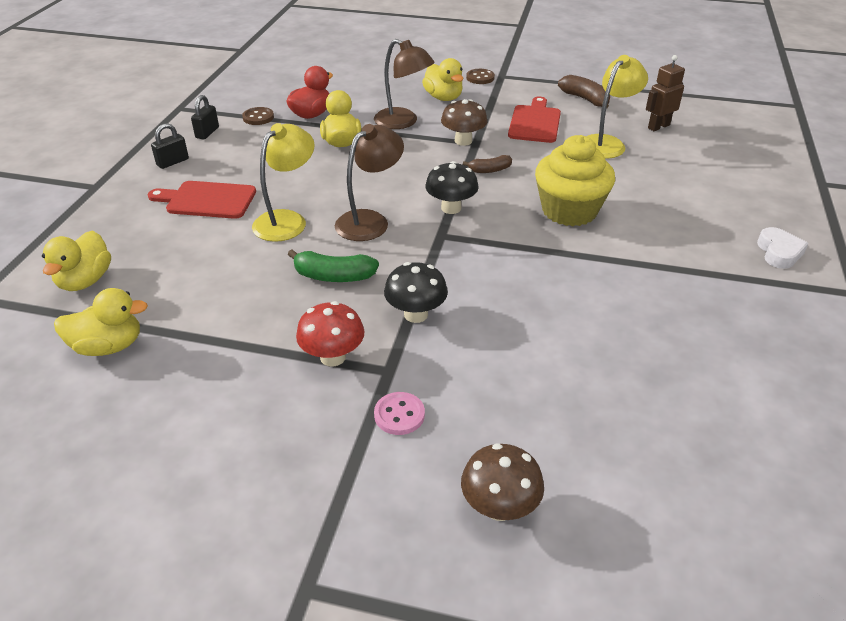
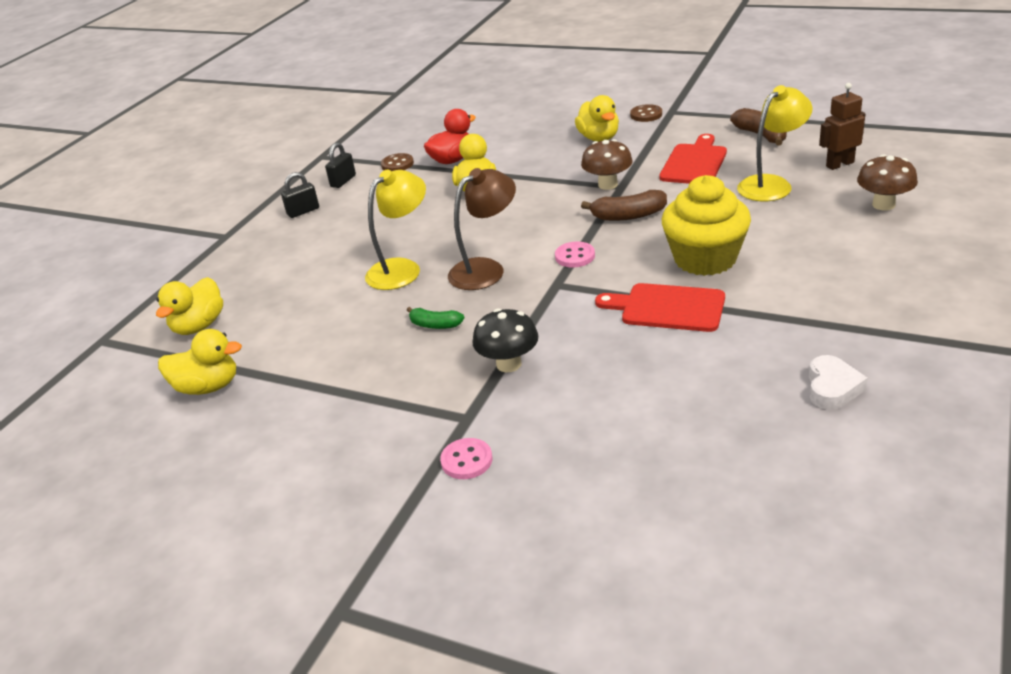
camera: 15 degrees right, 5 degrees down
red cutting board [148,181,256,219] -> red cutting board moved to [595,283,725,332]
green banana [288,249,379,282] -> green banana [407,307,464,329], size x0.65
red mushroom [296,301,364,367] -> none
brown lamp [374,39,435,129] -> none
black mushroom [425,161,479,214] -> pink button [555,242,595,267]
brown mushroom [461,443,544,521] -> brown mushroom moved to [857,154,918,211]
brown banana [463,155,512,173] -> brown banana [581,190,667,221], size x1.54
white heart [757,227,809,269] -> white heart moved to [809,355,868,410]

